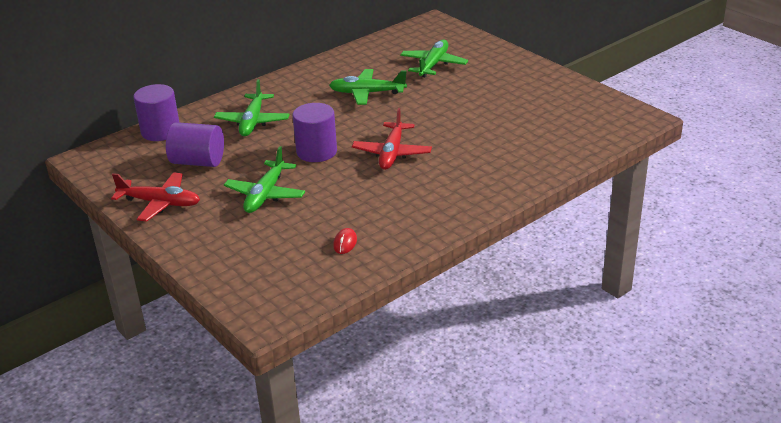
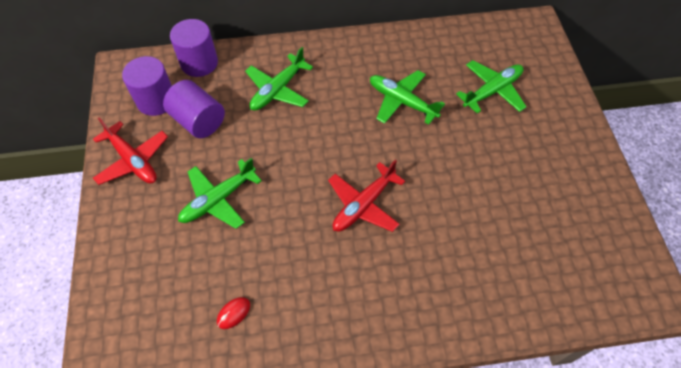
camera: 30 degrees right, 25 degrees up
purple cylinder [293,103,337,162] -> purple cylinder moved to [122,56,172,116]

